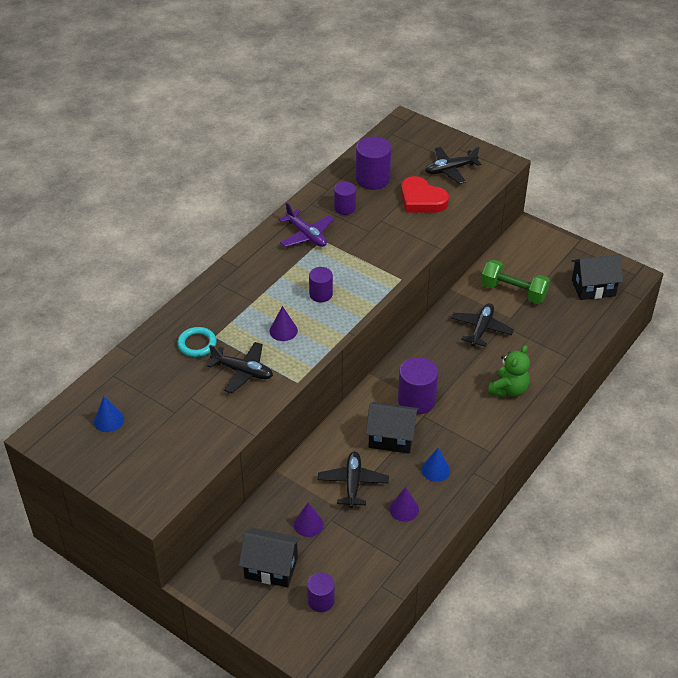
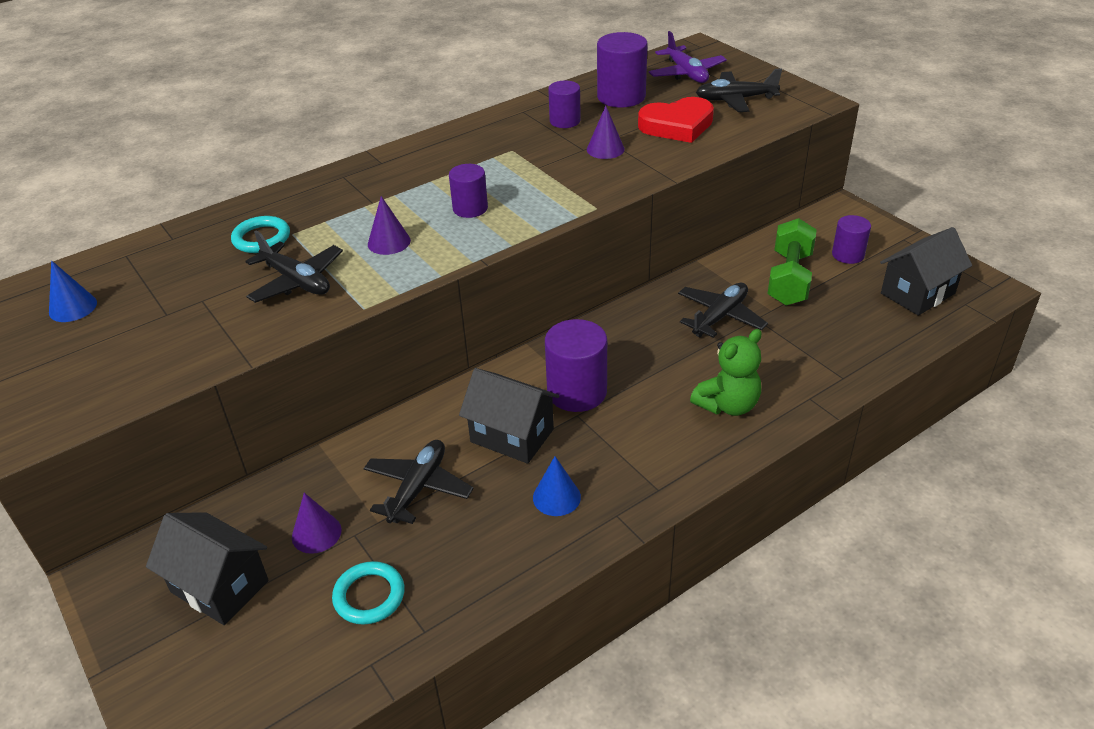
camera: 20 degrees right, 5 degrees down
purple plane [279,203,334,247] -> purple plane moved to [649,31,727,83]
purple cylinder [307,572,335,612] -> purple cylinder moved to [832,215,871,264]
purple cone [390,487,419,522] -> purple cone moved to [587,106,625,159]
red heart [401,176,449,213] -> red heart turned 75 degrees counterclockwise [638,97,714,143]
green dumbbell [481,260,550,304] -> green dumbbell turned 60 degrees clockwise [767,218,817,306]
black house [572,254,623,300] -> black house turned 45 degrees counterclockwise [880,227,972,316]
none -> turquoise ring [332,561,405,625]

